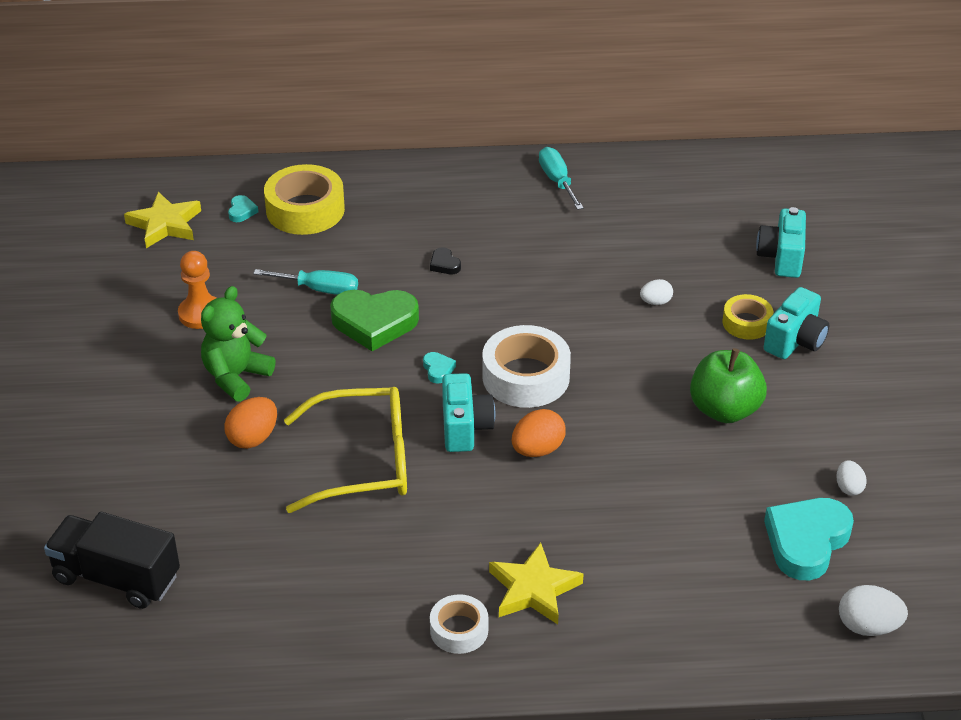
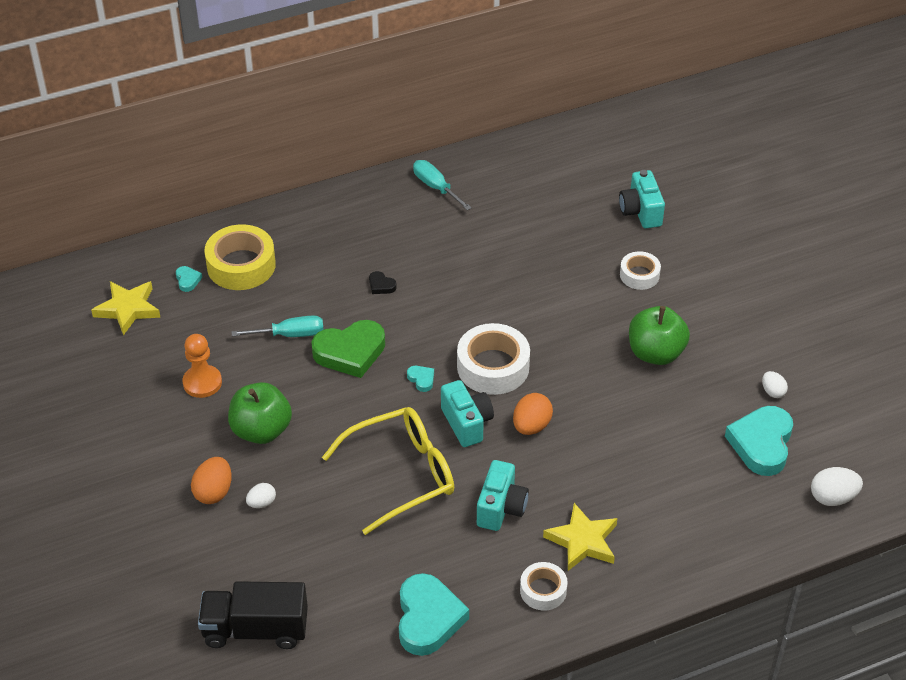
camera: 20 degrees left, 5 degrees up
green teddy bear [201,286,276,402] -> green apple [228,382,292,444]
orange egg [224,397,277,449] -> orange egg moved to [191,457,232,504]
white egg [640,279,673,305] -> white egg moved to [246,483,276,508]
yellow tape [722,294,773,340] -> white tape [620,251,661,290]
turquoise camera [764,287,829,359] -> turquoise camera moved to [477,460,529,531]
none -> turquoise heart [399,573,469,656]

